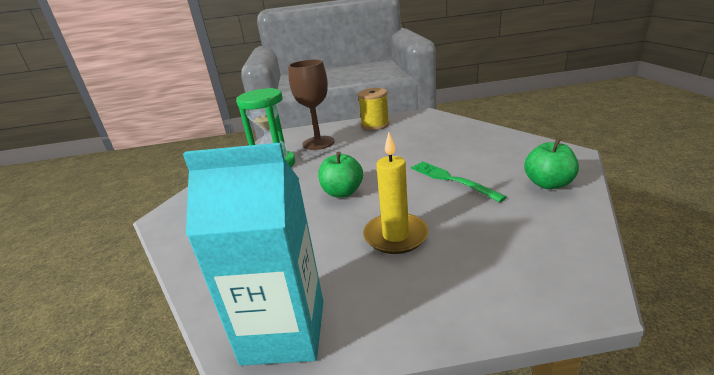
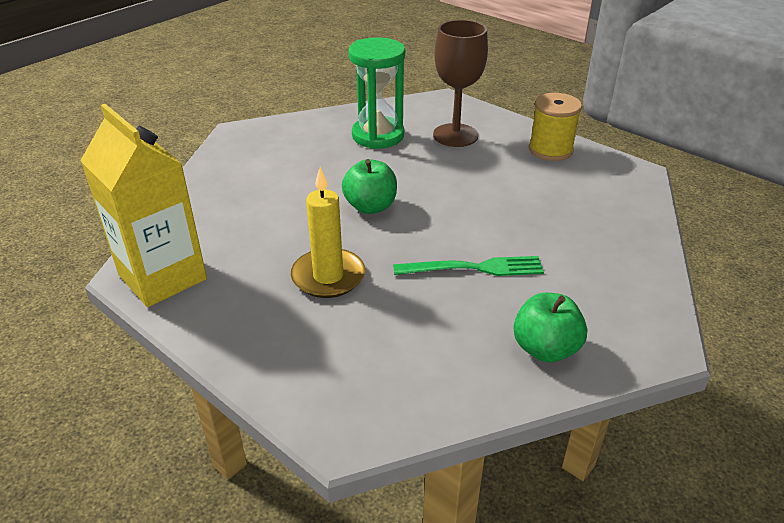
camera: 45 degrees right, 10 degrees up
turquoise carton [183,142,324,366] -> yellow carton [80,104,207,307]
green fork [411,161,507,202] -> green fork turned 75 degrees clockwise [393,256,544,276]

